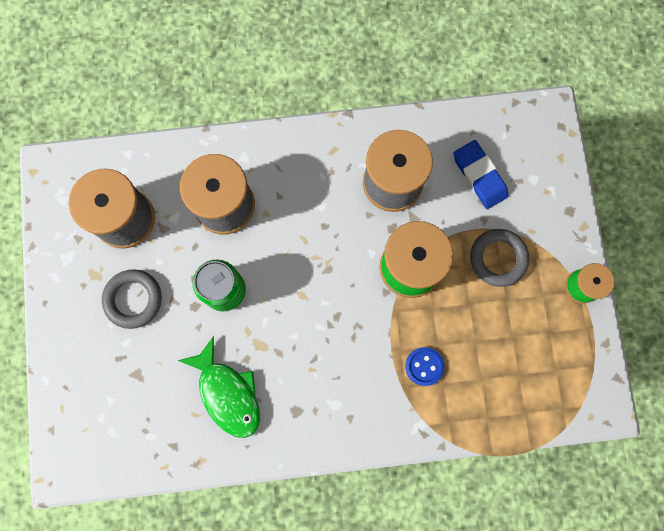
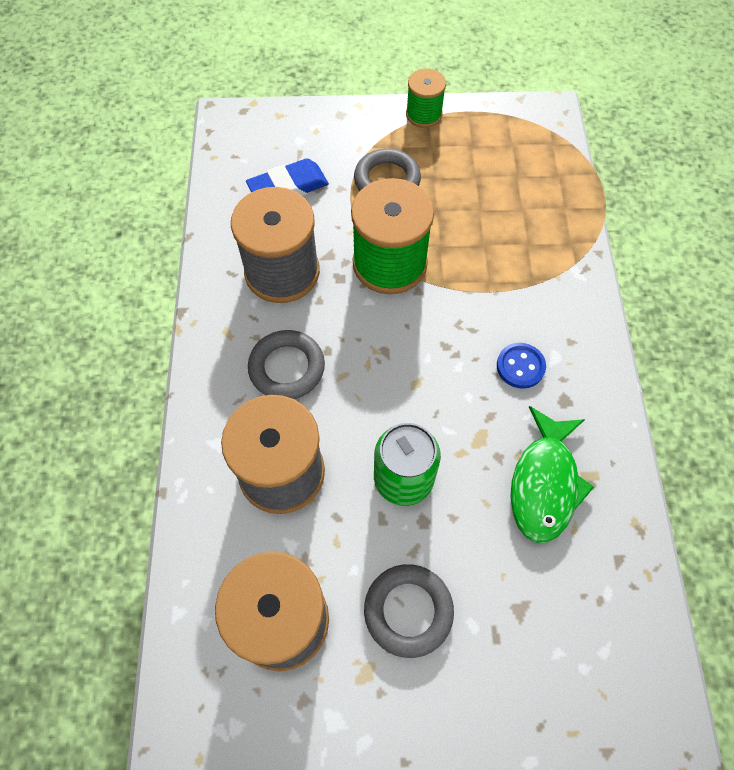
camera: 85 degrees left, 15 degrees down
green fish [178,336,260,438] -> green fish turned 135 degrees clockwise [510,406,594,543]
blue button [406,347,444,386] -> blue button moved to [497,343,546,389]
none -> grey ring [248,330,325,399]

